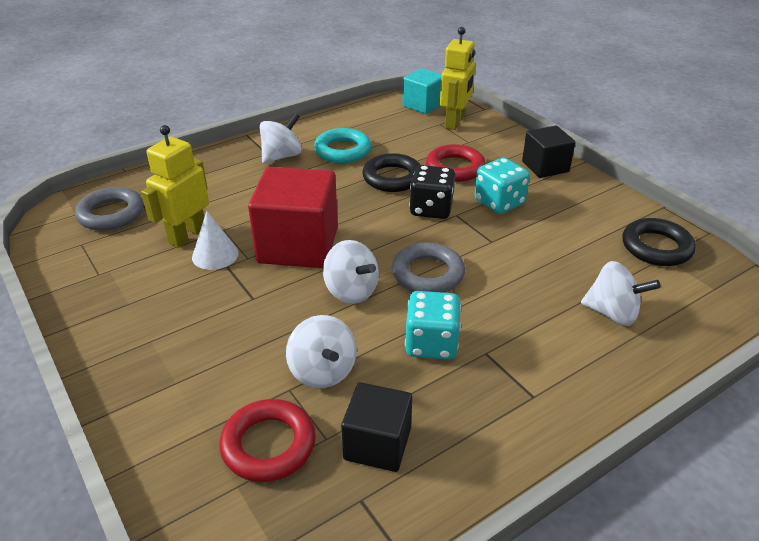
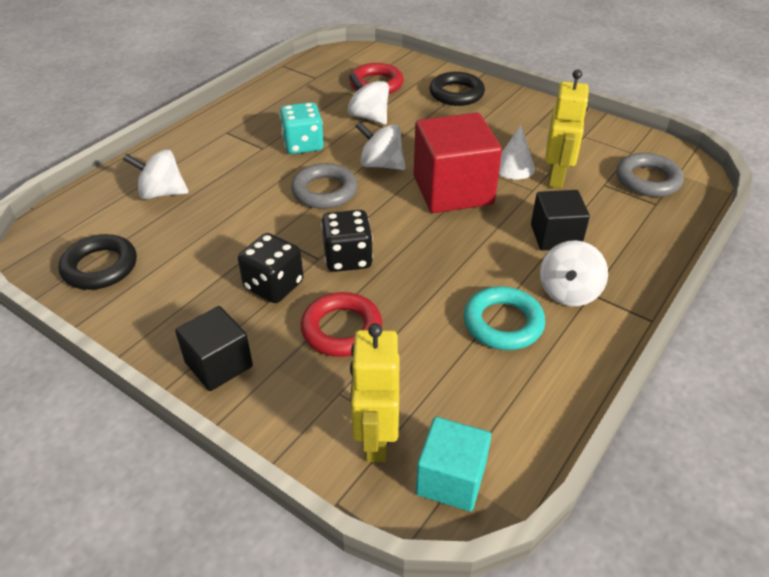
camera: 160 degrees right, 5 degrees up
black cube [341,382,412,472] -> black cube moved to [531,190,590,251]
black ring [362,153,421,192] -> black ring moved to [430,72,485,106]
turquoise dice [475,158,530,214] -> black dice [238,233,303,303]

